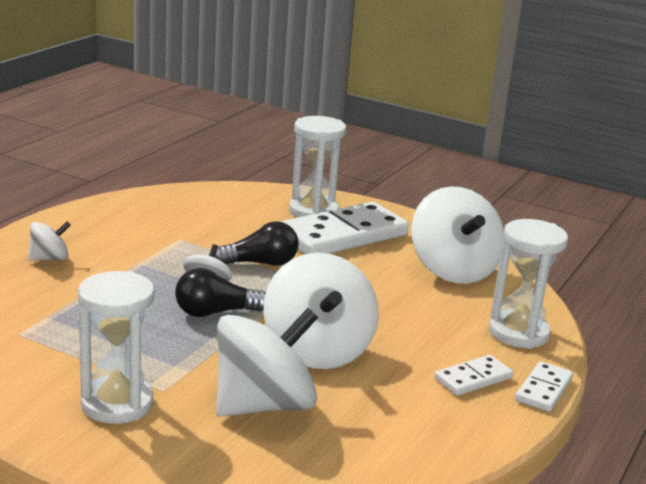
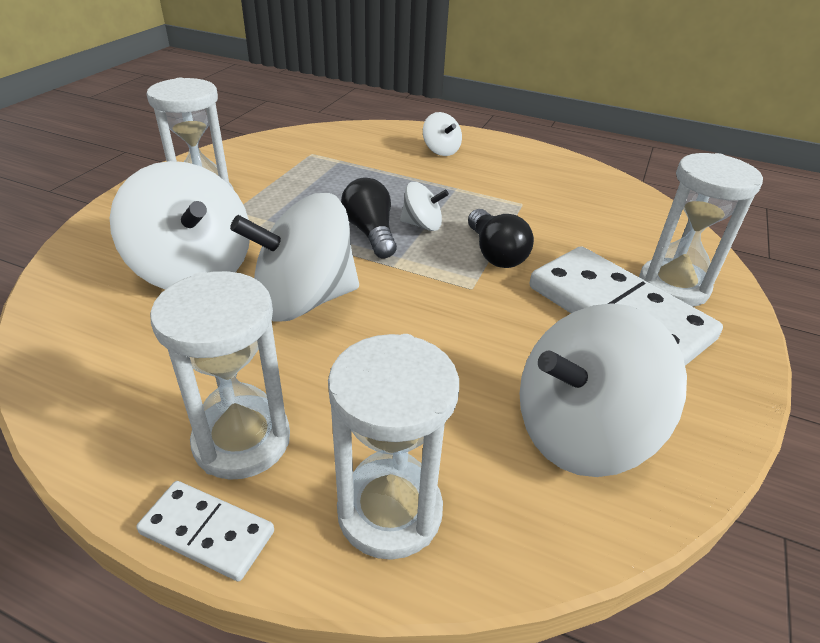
camera: 85 degrees right, 15 degrees up
white domino [434,355,513,396] -> white hourglass [150,271,290,480]

